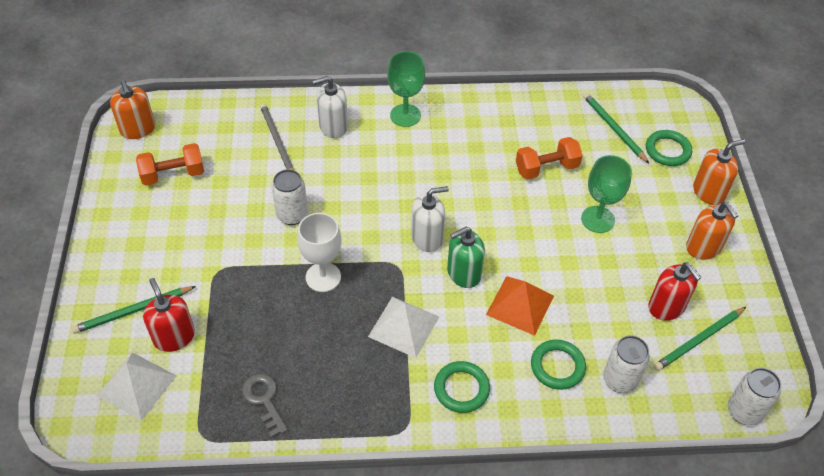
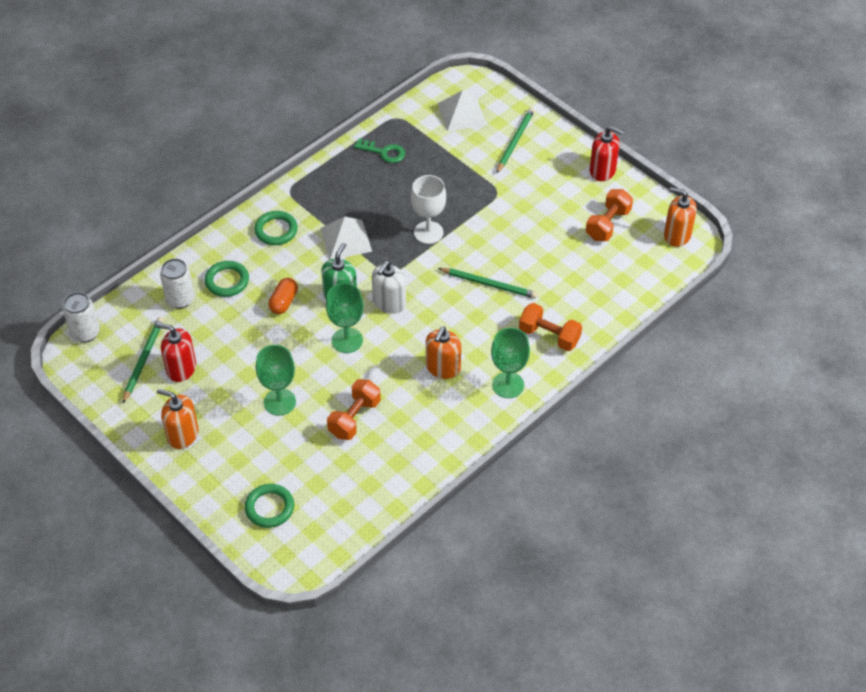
camera: 140 degrees right, 0 degrees up
red soap dispenser [143,278,195,352] -> red soap dispenser moved to [590,126,624,181]
grey key [242,374,288,438] -> green key [354,138,405,163]
grey pencil [260,103,294,170] -> none
white can [272,169,308,225] -> none
white soap dispenser [313,76,348,138] -> orange dumbbell [519,303,582,351]
orange pyramid [486,276,554,336] -> orange capsule [269,278,298,314]
green pencil [583,93,649,163] -> green pencil moved to [438,268,538,298]
orange soap dispenser [693,139,745,205] -> orange soap dispenser moved to [426,327,461,379]
none -> green goblet [326,283,364,353]

